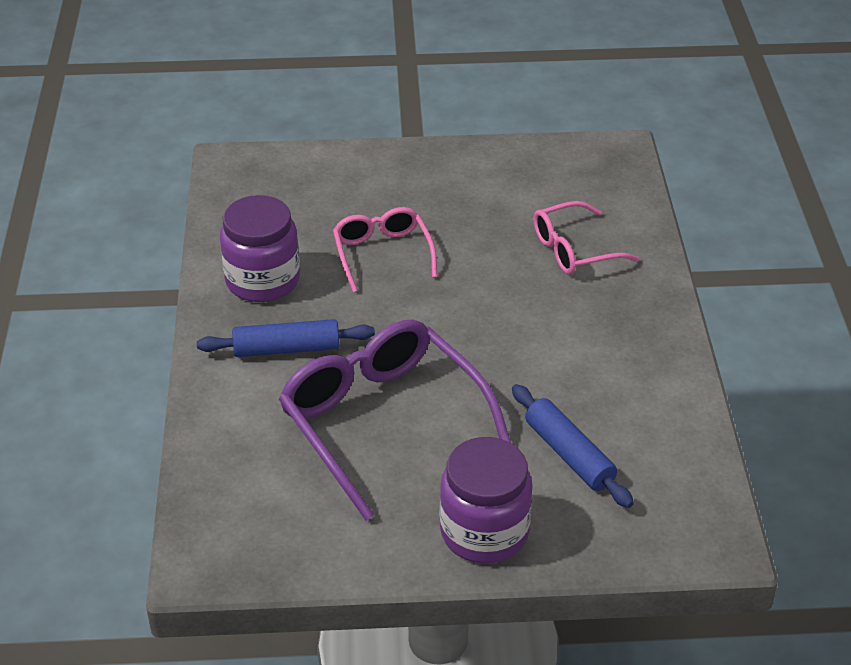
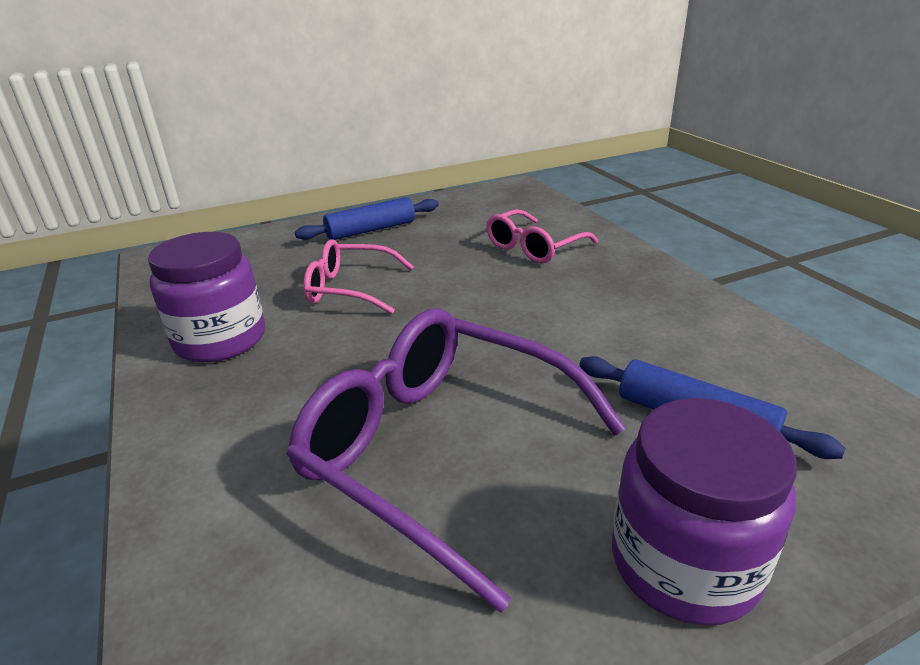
camera: 20 degrees left, 10 degrees down
blue rolling pin [197,319,375,357] -> blue rolling pin moved to [295,197,439,240]
pink glasses [333,207,437,293] -> pink glasses turned 45 degrees counterclockwise [303,239,414,314]

